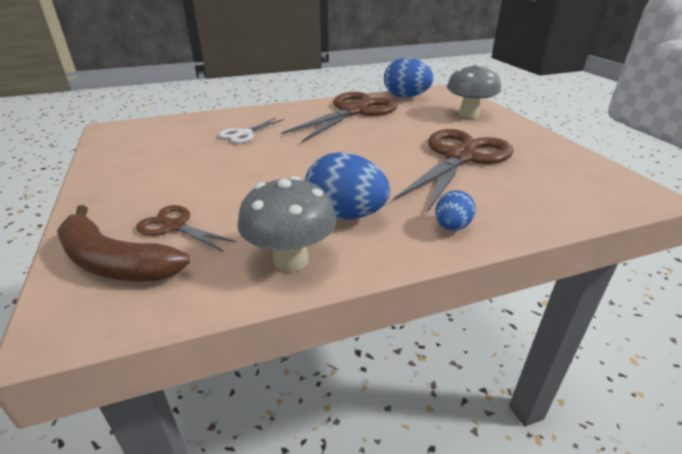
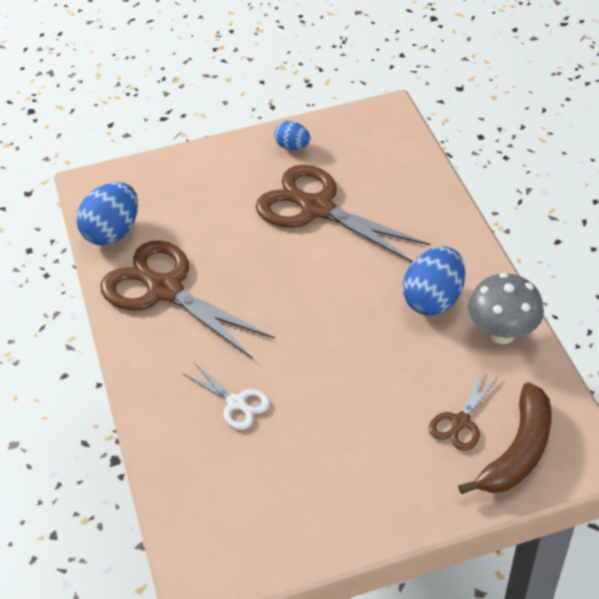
camera: 85 degrees left, 15 degrees up
blue egg [435,190,476,231] -> blue egg moved to [274,121,310,150]
grey mushroom [447,63,501,118] -> none

